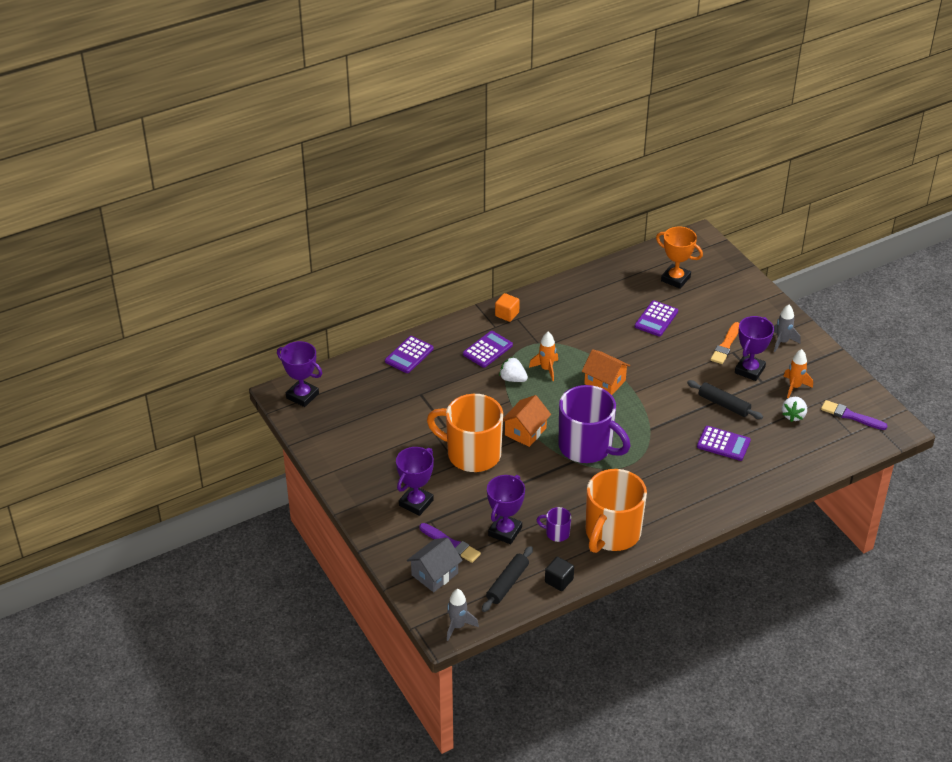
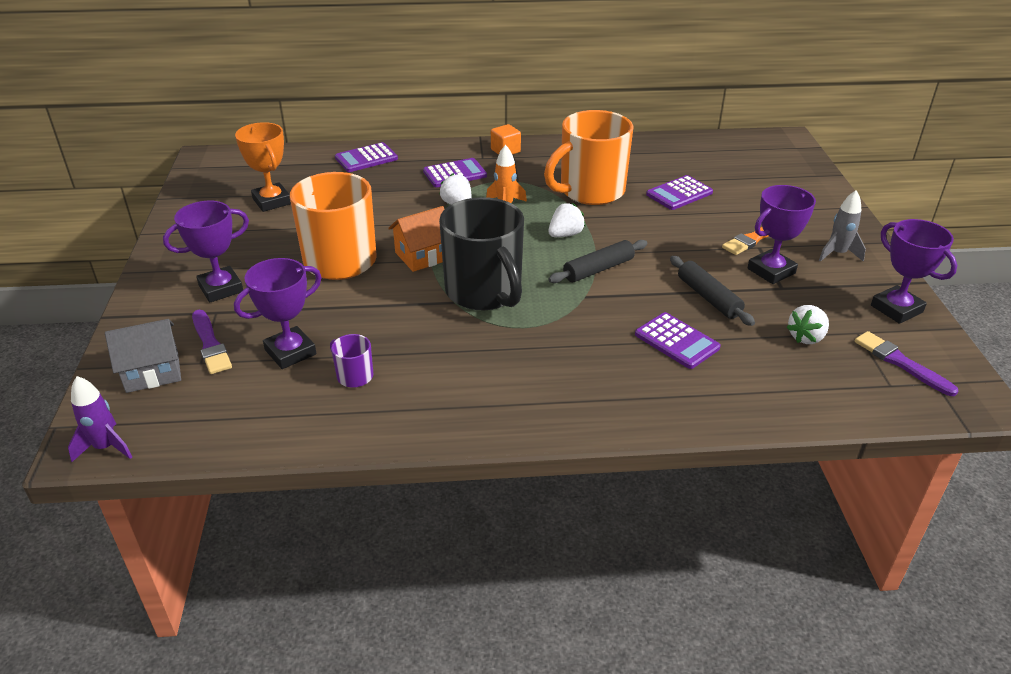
camera: 25 degrees right, 5 degrees down
purple trophy [277,341,322,407] -> purple trophy moved to [871,219,957,324]
grey rocket [447,589,479,641] -> purple rocket [68,376,132,462]
black rolling pin [482,546,533,612] -> black rolling pin moved to [548,240,648,283]
black cube [545,557,574,591] -> none
purple mug [559,385,631,463] -> black mug [439,197,524,310]
orange house [582,349,630,395] -> white strawberry [548,203,586,237]
orange mug [586,469,647,553] -> orange mug moved to [544,110,633,205]
orange trophy [656,227,703,289] -> orange trophy moved to [235,122,291,212]
orange rocket [783,349,813,398] -> none

